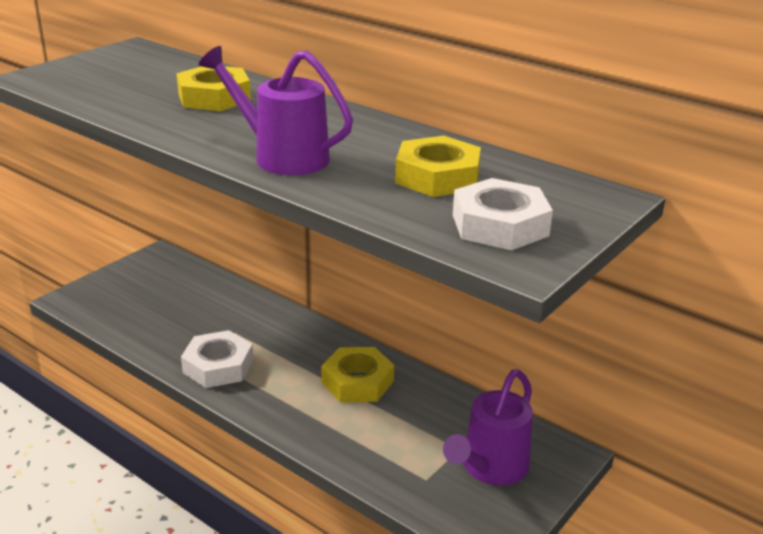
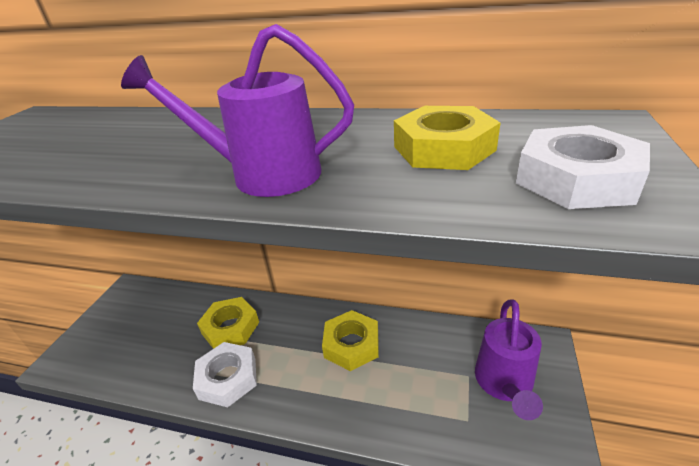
camera: 20 degrees left, 5 degrees up
yellow nut [176,66,251,111] -> yellow nut moved to [197,297,259,349]

